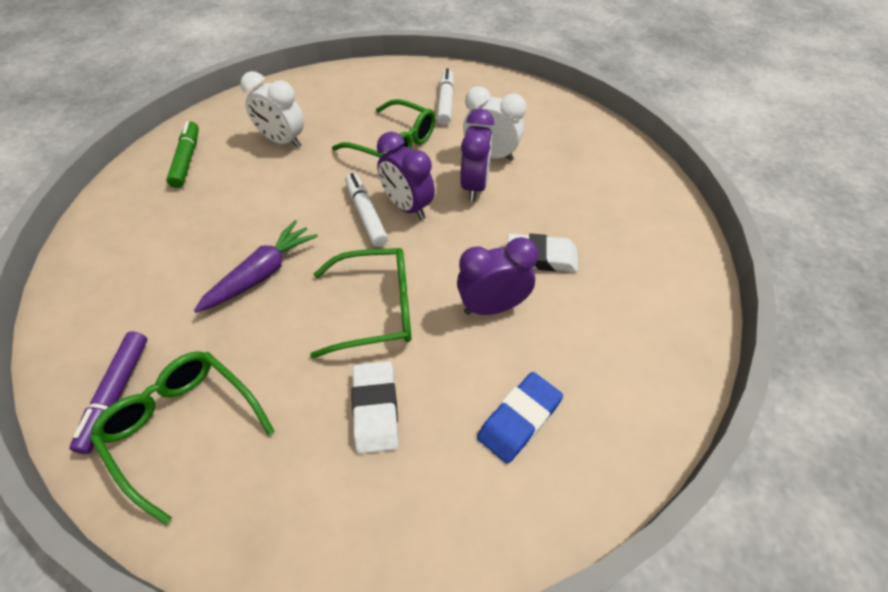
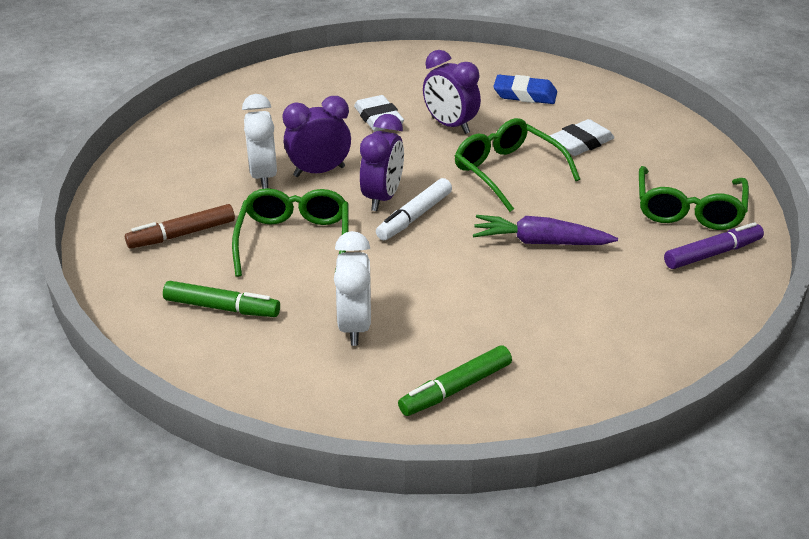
camera: 120 degrees left, 15 degrees down
white marker [437,68,454,125] -> brown marker [125,204,235,249]
none -> green marker [163,281,280,317]

